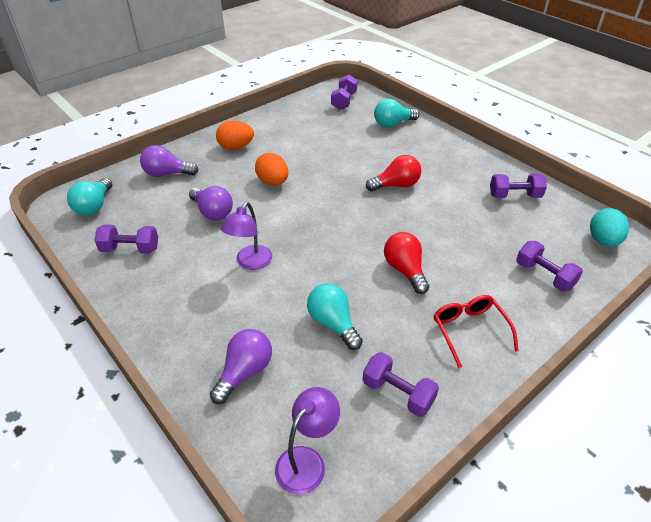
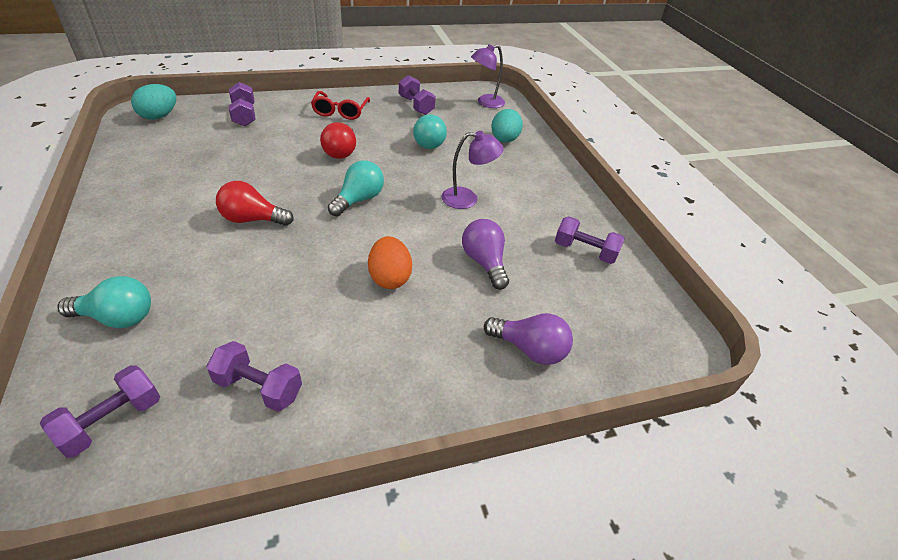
camera: 160 degrees left, 0 degrees up
turquoise light bulb [67,178,112,215] -> turquoise light bulb moved to [328,160,384,216]
purple light bulb [210,329,272,404] -> turquoise egg [491,109,523,143]
orange egg [216,121,254,150] -> none
purple lamp [221,202,272,270] -> purple lamp turned 45 degrees clockwise [441,131,504,209]
purple dumbbell [490,174,547,198] -> purple dumbbell moved to [206,341,302,412]

